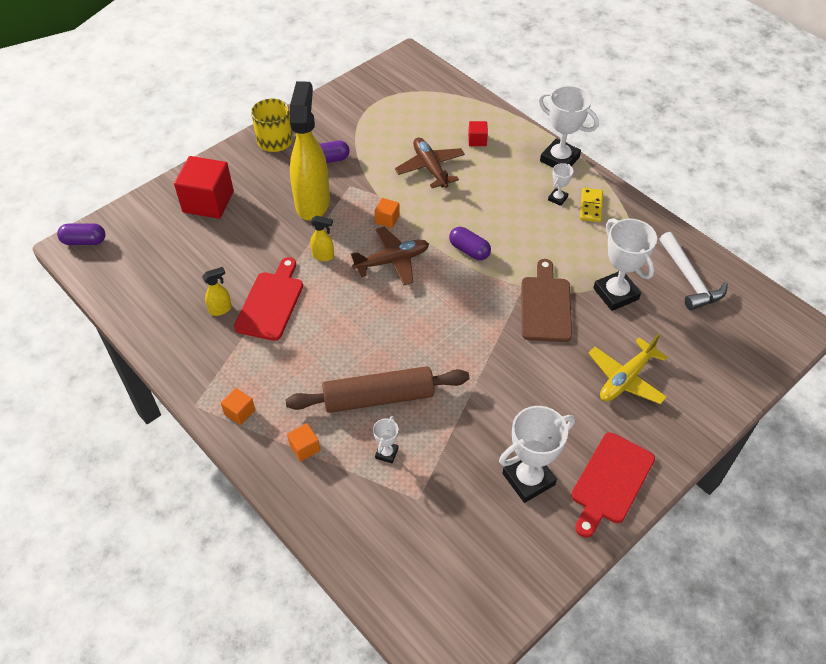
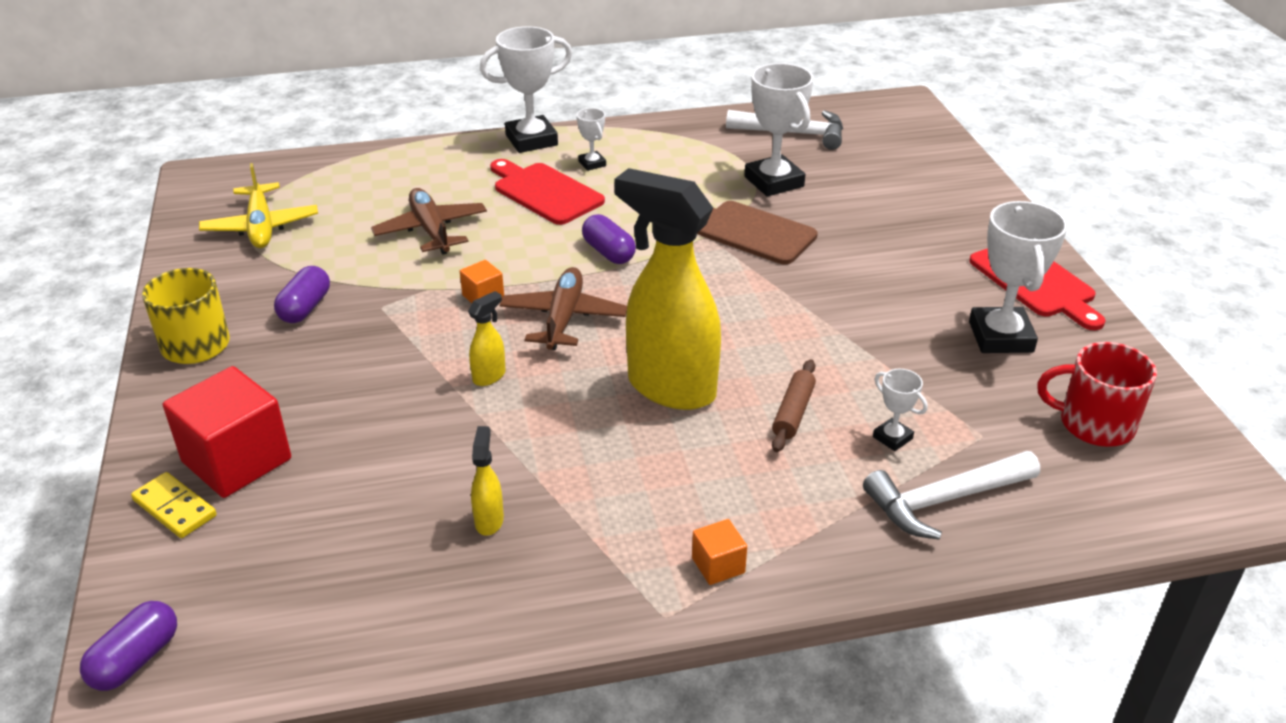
camera: 60 degrees left, 15 degrees down
red cutting board [234,257,303,341] -> red cutting board moved to [490,159,605,225]
brown rolling pin [286,366,470,413] -> brown rolling pin [772,359,816,452], size x0.49
orange cube [287,423,320,461] -> none
yellow spray bottle [290,81,330,221] -> yellow spray bottle moved to [614,168,721,410]
brown plane [395,137,465,188] -> brown plane turned 60 degrees clockwise [371,188,487,255]
purple capsule [449,227,491,260] -> purple capsule turned 75 degrees clockwise [582,214,636,264]
red cube [468,121,488,146] -> none
yellow domino [580,188,603,222] -> yellow domino moved to [131,472,217,538]
yellow plane [588,334,667,404] -> yellow plane moved to [199,163,318,248]
white trophy [593,218,657,311] -> white trophy turned 60 degrees clockwise [745,63,813,197]
none -> white hammer [863,451,1040,540]
none -> red mug [1037,342,1157,447]

